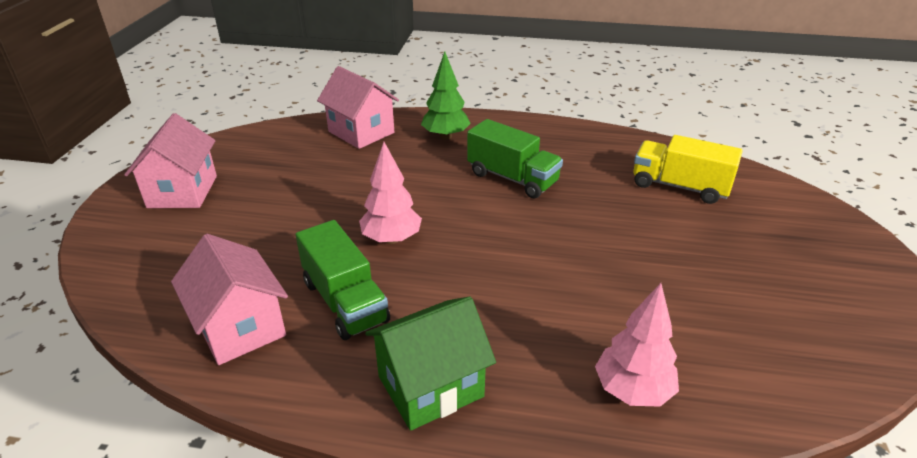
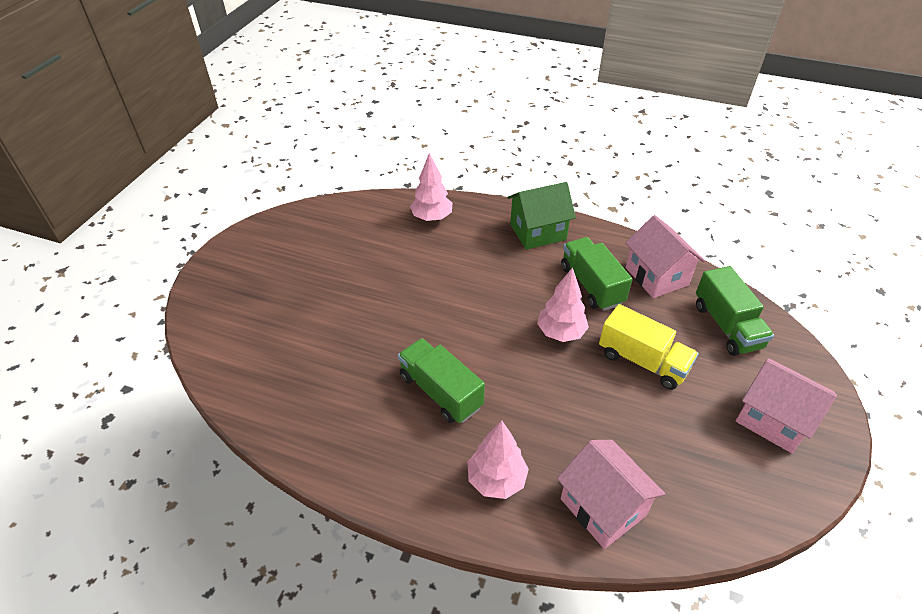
camera: 170 degrees left, 10 degrees up
pink house [124,113,217,208] -> pink house turned 60 degrees counterclockwise [736,358,837,453]
green tree [421,52,471,140] -> pink tree [468,420,529,499]
yellow truck [633,135,742,204] -> yellow truck moved to [599,304,699,390]
none -> green truck [696,266,774,356]

